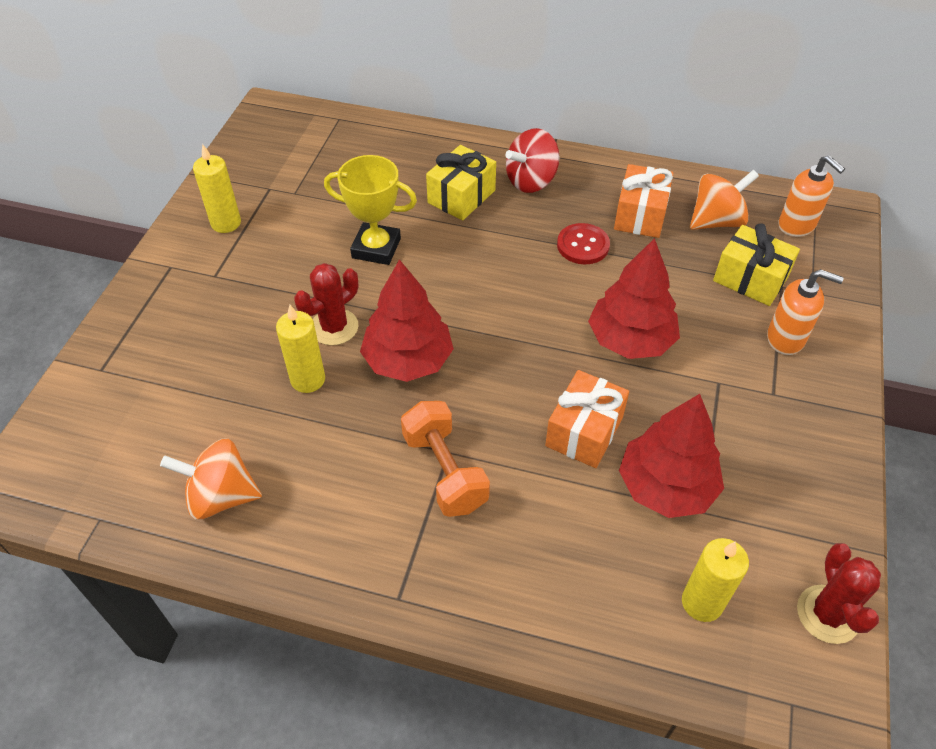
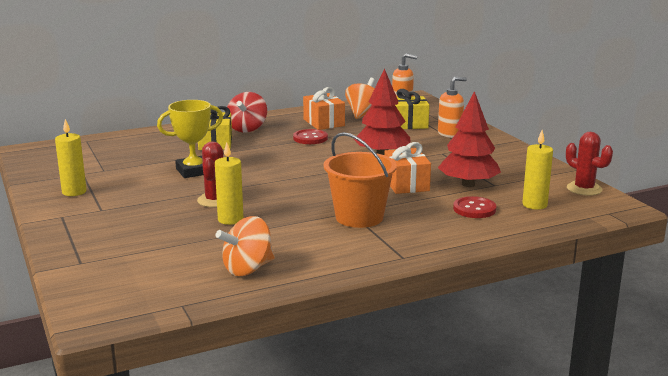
camera: 40 degrees left, 30 degrees down
red tree [360,259,454,382] -> none
orange dumbbell [401,401,490,517] -> orange bucket [324,132,397,228]
none -> red button [453,196,496,218]

